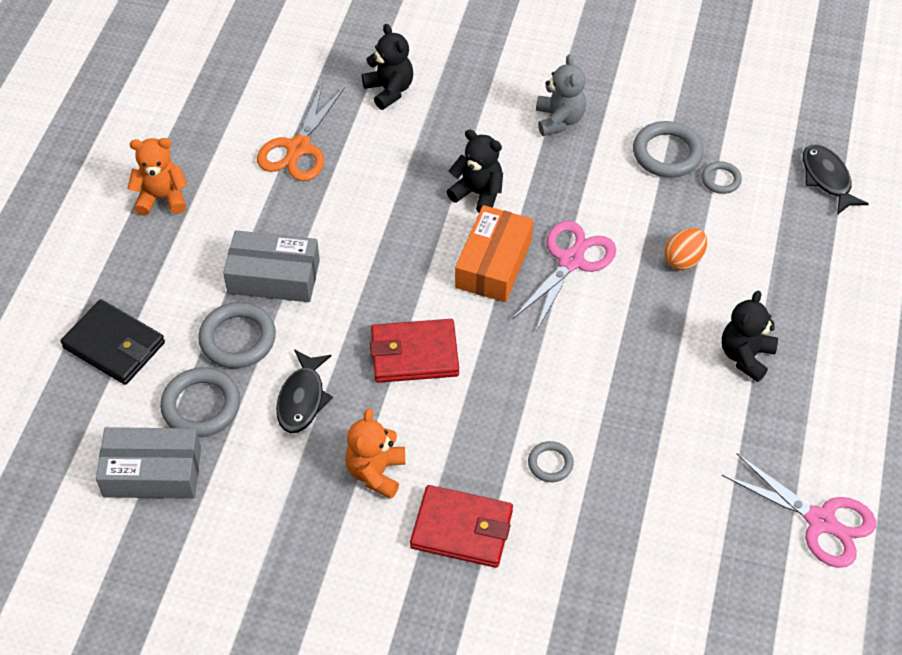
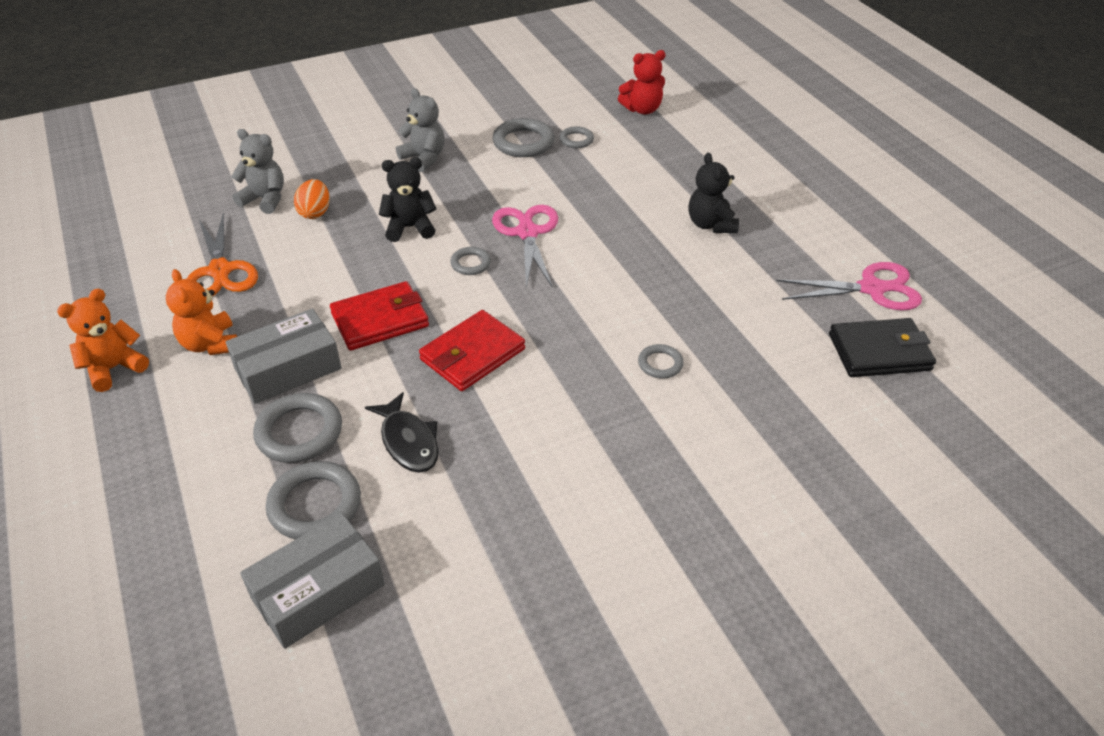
camera: 40 degrees left, 10 degrees down
black wallet [61,299,165,385] -> black wallet moved to [829,318,936,377]
orange teddy bear [345,408,405,499] -> orange teddy bear moved to [166,269,237,355]
black teddy bear [362,24,413,110] -> grey teddy bear [231,129,284,214]
red wallet [410,485,513,568] -> red wallet moved to [330,281,429,351]
orange box [455,205,533,302] -> grey ring [450,247,491,275]
orange egg [664,228,707,270] -> orange egg moved to [294,179,330,219]
black fish [803,144,869,215] -> red teddy bear [618,50,666,114]

